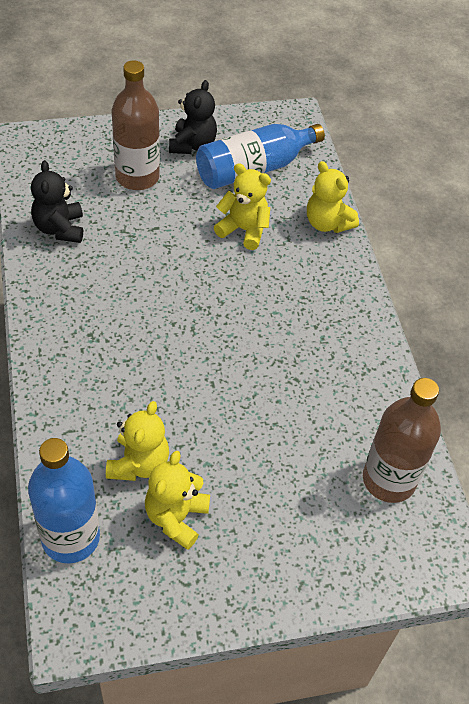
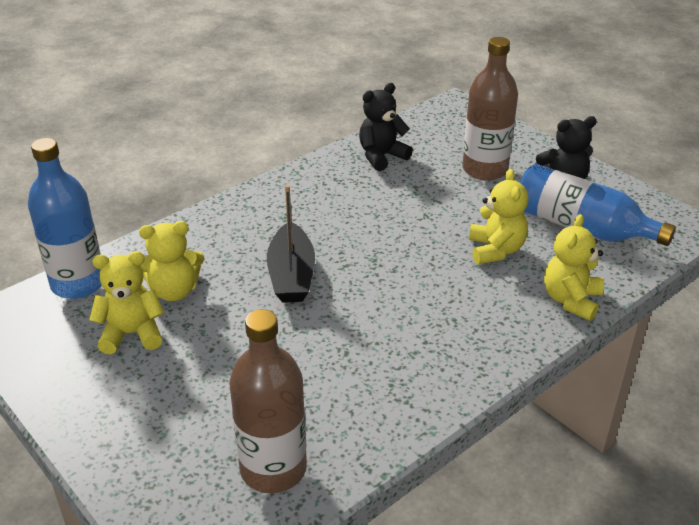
camera: 65 degrees right, 15 degrees down
none -> black boat [267,185,315,303]

